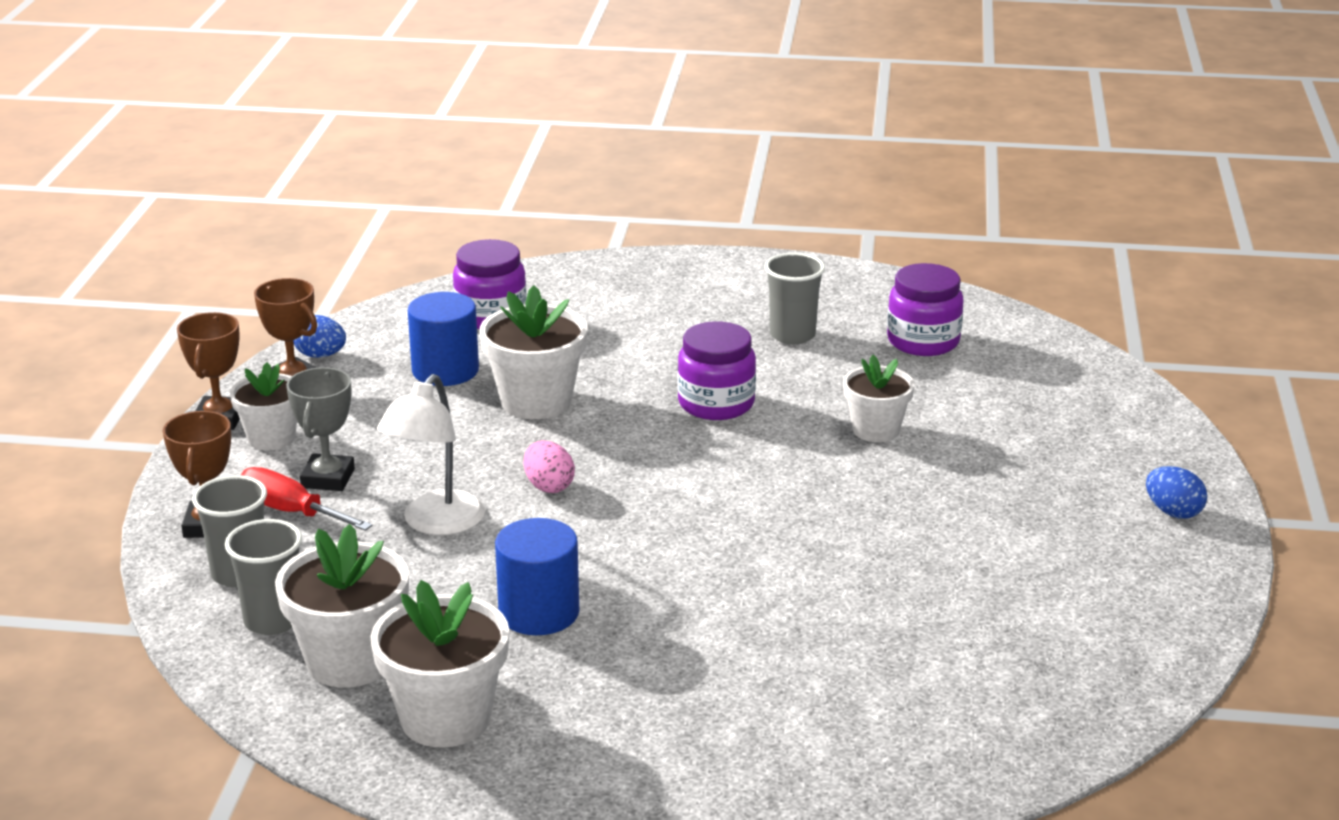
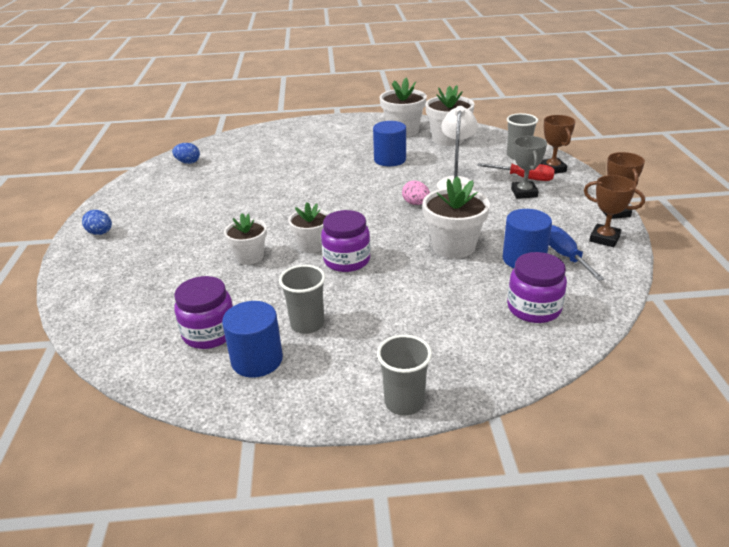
camera: 170 degrees right, 5 degrees up
grey cup [225,519,302,635] -> grey cup moved to [377,334,432,416]
white flower pot [230,362,297,450] -> white flower pot moved to [288,202,329,253]
blue egg [293,315,346,358] -> blue egg moved to [172,143,200,164]
none -> blue cylinder [222,301,283,378]
none -> blue screwdriver [549,225,604,281]

